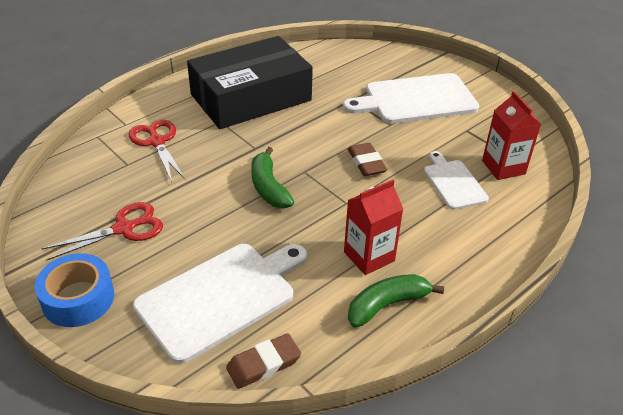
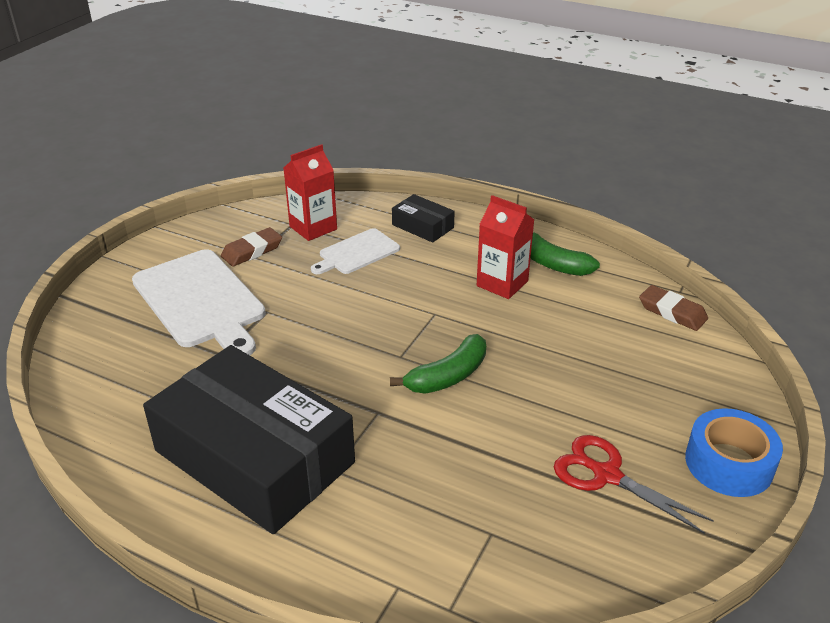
camera: 110 degrees left, 5 degrees down
red scissors [129,120,186,182] -> none
white cutting board [133,244,307,364] -> none
brown eraser [348,143,387,176] -> brown eraser moved to [221,227,282,266]
none -> black box [392,194,455,243]

